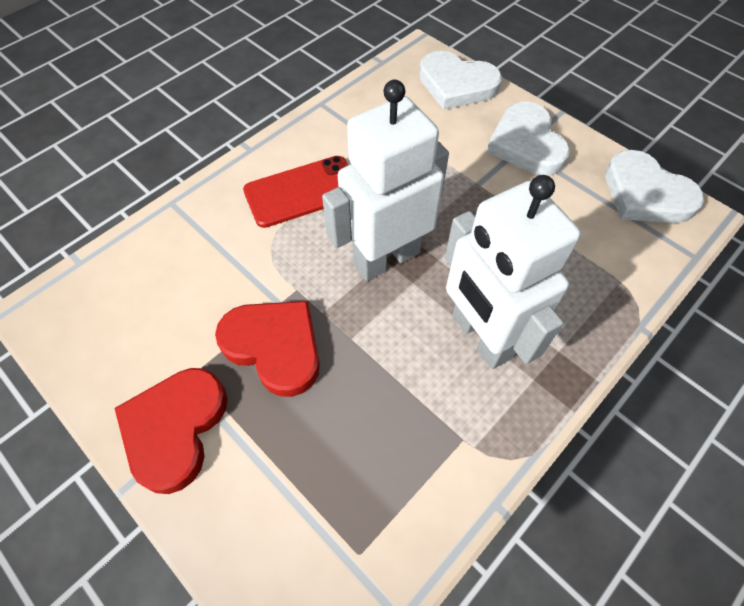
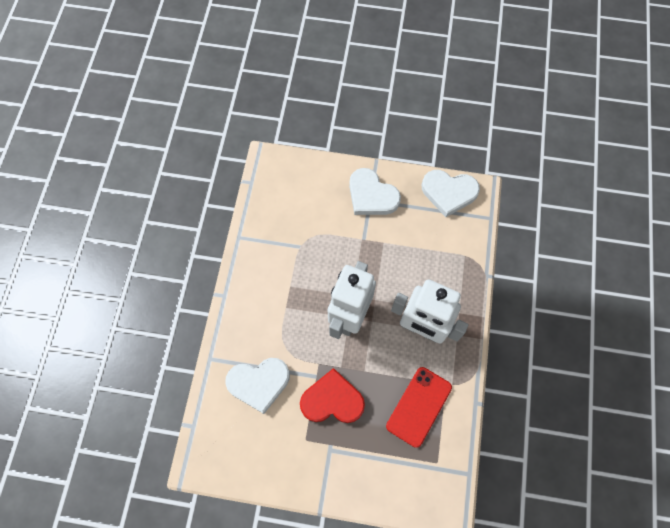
camera: 35 degrees left, 10 degrees up
red heart [114,368,228,494] -> none
red phone [243,156,348,228] -> red phone moved to [386,367,452,448]
white heart [419,51,502,110] -> white heart moved to [225,358,290,414]

